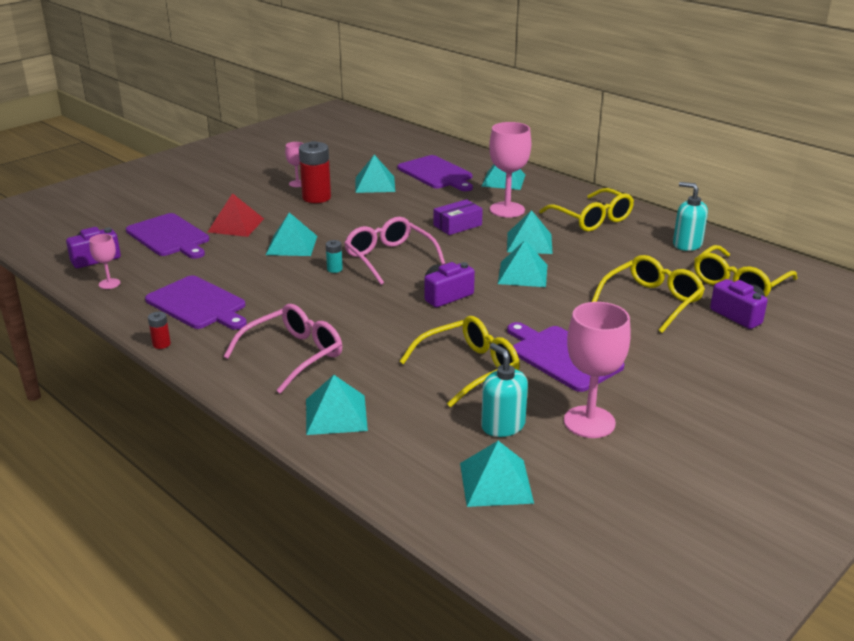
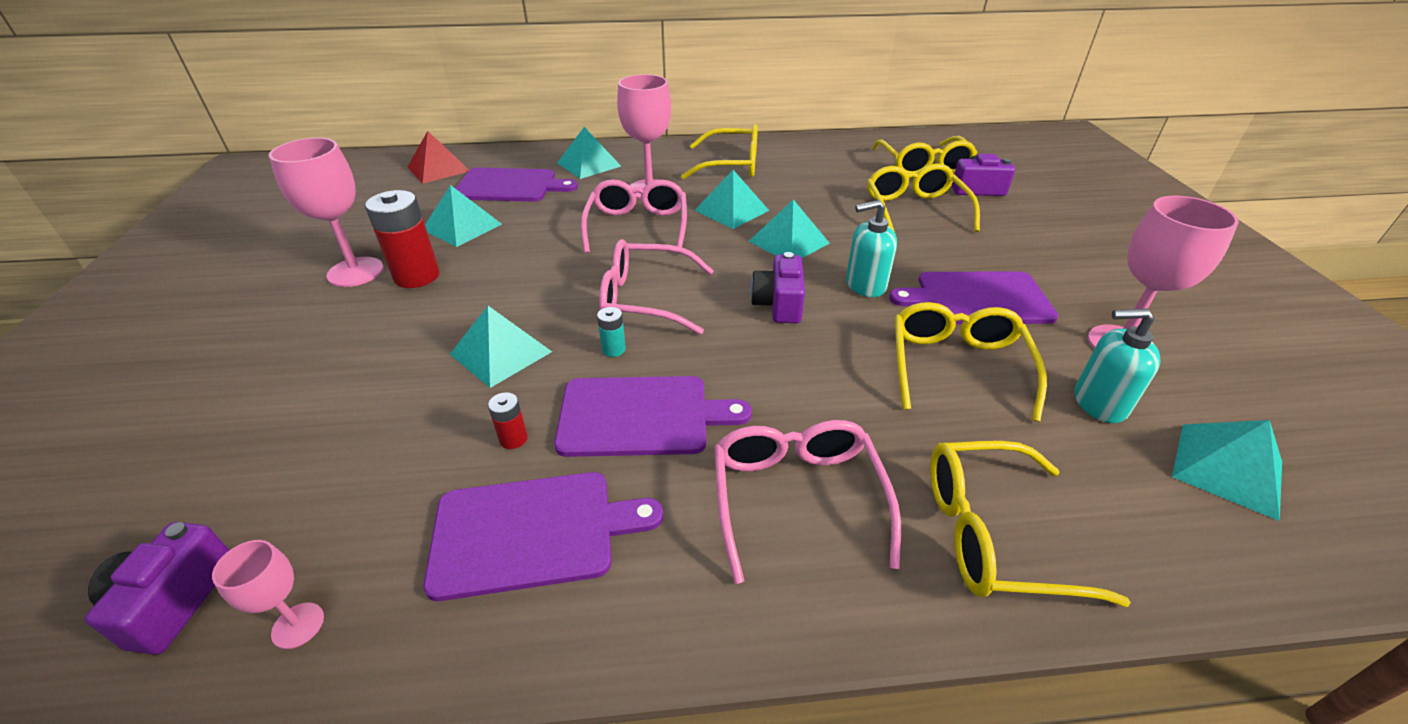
camera: 50 degrees left, 10 degrees up
purple cutting board [126,213,209,259] -> purple cutting board moved to [554,376,752,457]
red battery [148,312,171,349] -> red battery moved to [488,392,528,449]
red pyramid [208,193,264,237] -> red pyramid moved to [408,131,469,184]
pink goblet [285,142,303,187] -> pink goblet [269,138,384,287], size x1.96
turquoise pyramid [306,375,368,435] -> yellow glasses [930,441,1131,607]
purple box [434,199,483,235] -> pink glasses [581,179,687,254]
turquoise soap dispenser [673,182,708,251] -> turquoise soap dispenser moved to [846,200,897,297]

